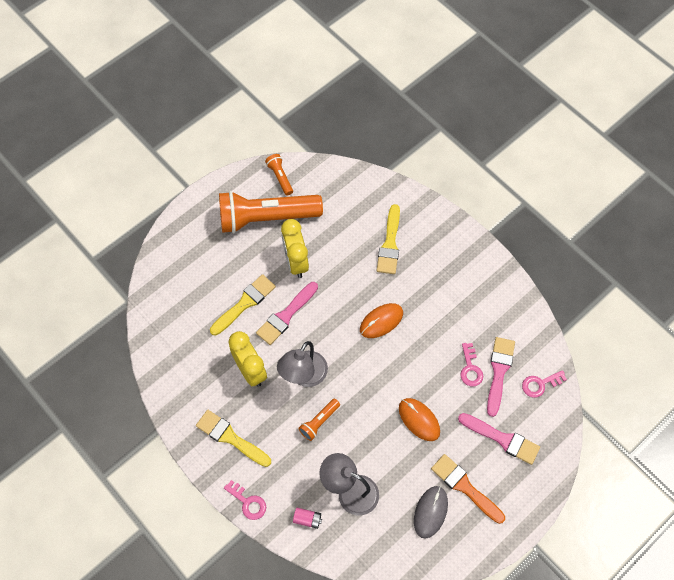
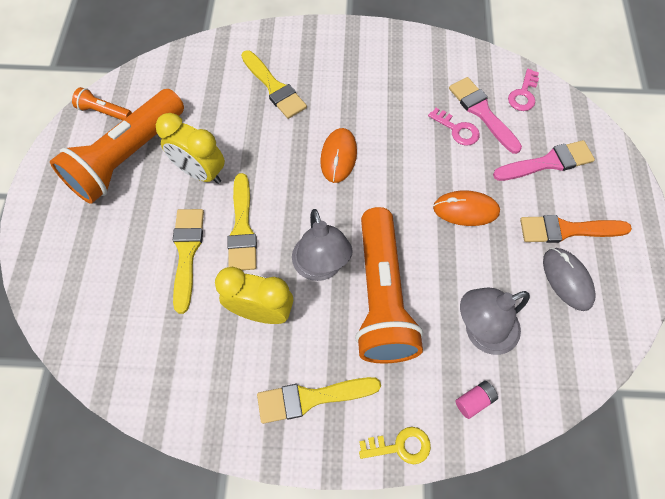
camera: 45 degrees left, 0 degrees up
pink key [224,480,266,520] -> yellow key [359,427,431,464]
pink brush [256,282,318,345] -> yellow brush [227,173,257,270]
orange flashlight [298,399,340,441] -> orange flashlight [355,207,423,363], size x2.34

